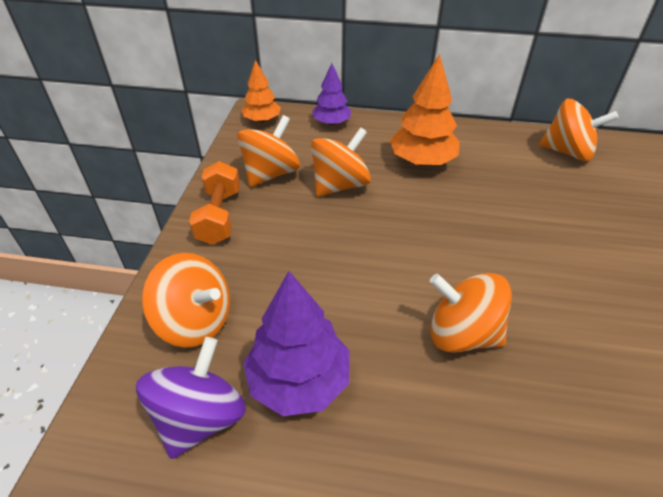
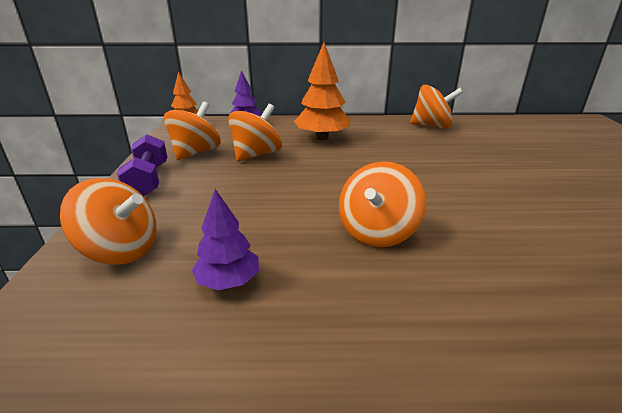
camera: 10 degrees left, 15 degrees down
purple spinning top [136,337,246,459] -> none
orange dumbbell [189,161,240,245] -> purple dumbbell [117,134,167,196]
purple tree [243,271,350,416] -> purple tree [191,189,259,290], size x0.63
orange spinning top [430,273,512,353] -> orange spinning top turned 75 degrees counterclockwise [339,161,426,247]

